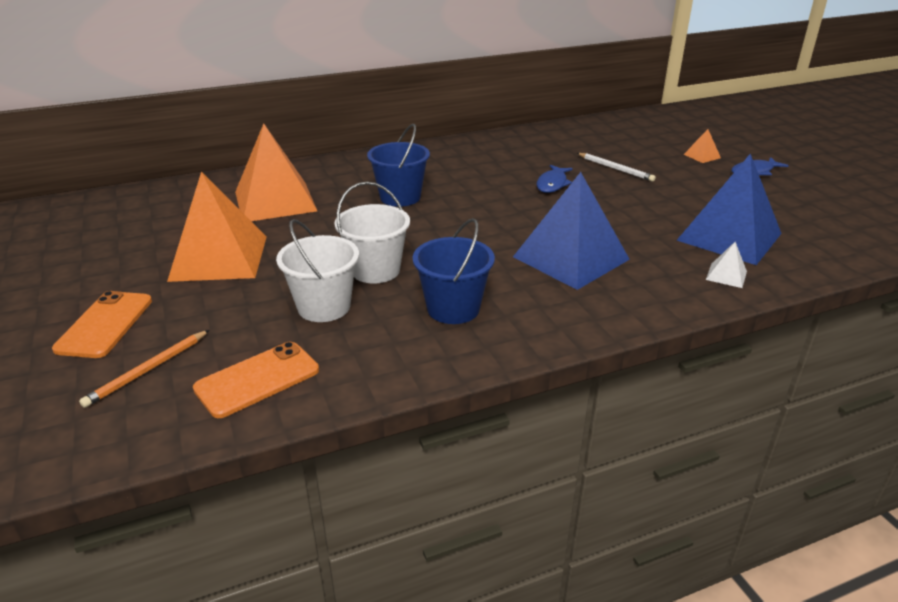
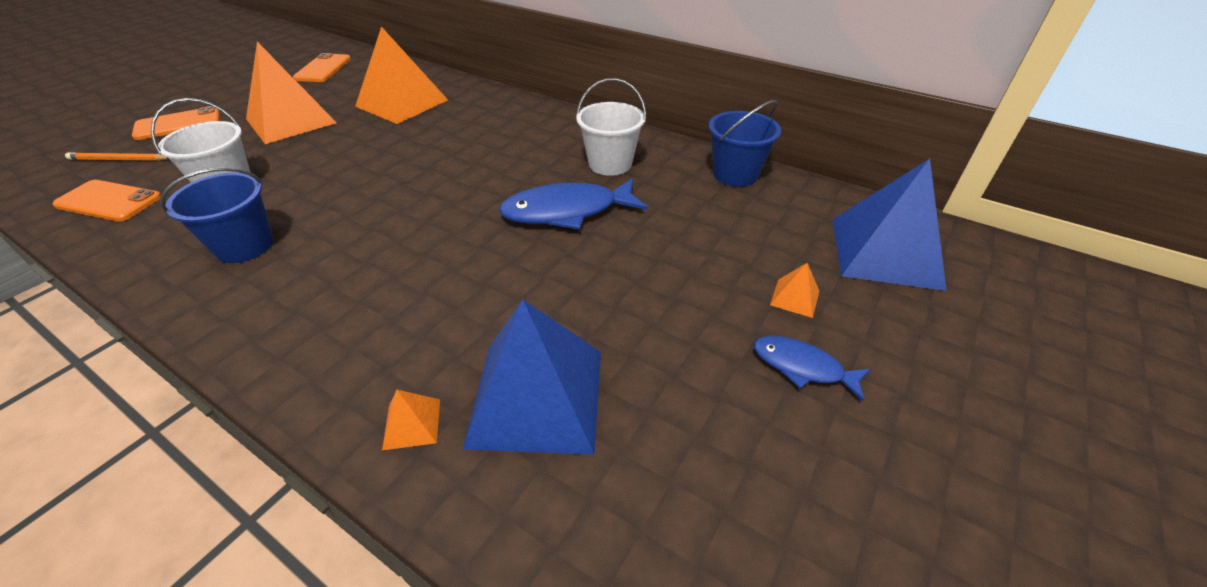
camera: 55 degrees right, 10 degrees up
white bucket [334,182,410,284] -> white bucket moved to [576,78,646,176]
blue bucket [367,124,430,207] -> blue bucket moved to [709,100,781,187]
blue pyramid [513,172,630,290] -> blue pyramid moved to [833,159,947,291]
blue fish [537,165,573,193] -> blue fish [499,178,648,230], size x1.74
white pencil [577,153,656,182] -> none
white pyramid [706,242,747,288] -> orange pyramid [382,390,440,450]
none -> orange phone [293,53,351,82]

